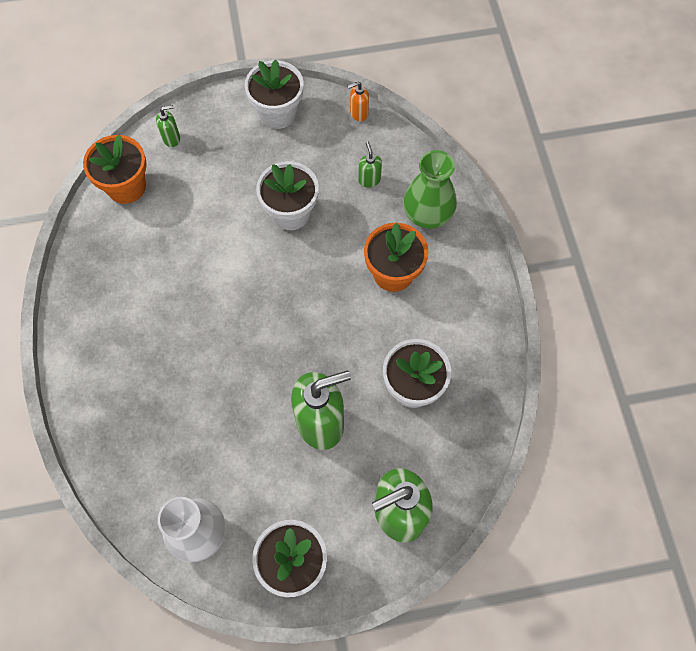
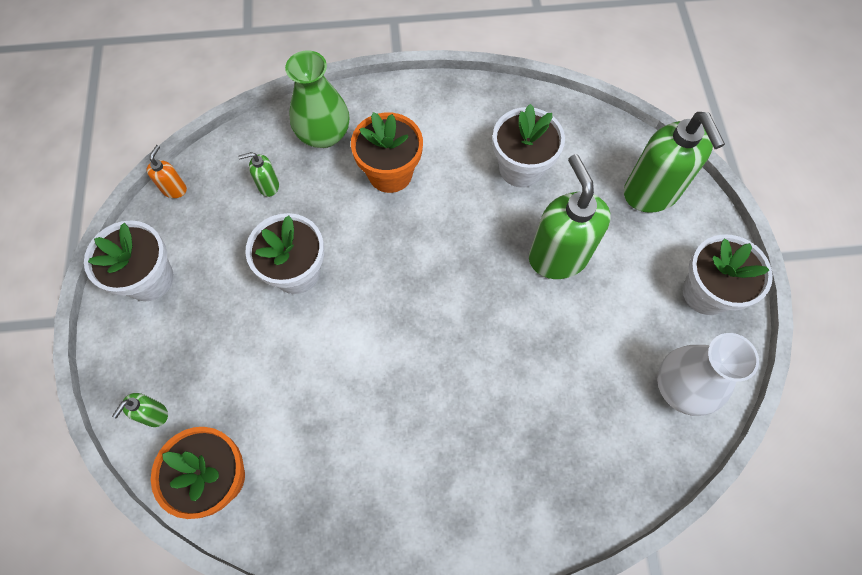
camera: 85 degrees left, 0 degrees up
green soap dispenser [156,105,180,147] -> green soap dispenser turned 135 degrees counterclockwise [112,393,168,427]
orange soap dispenser [348,82,369,122] -> orange soap dispenser turned 150 degrees counterclockwise [147,145,187,198]

